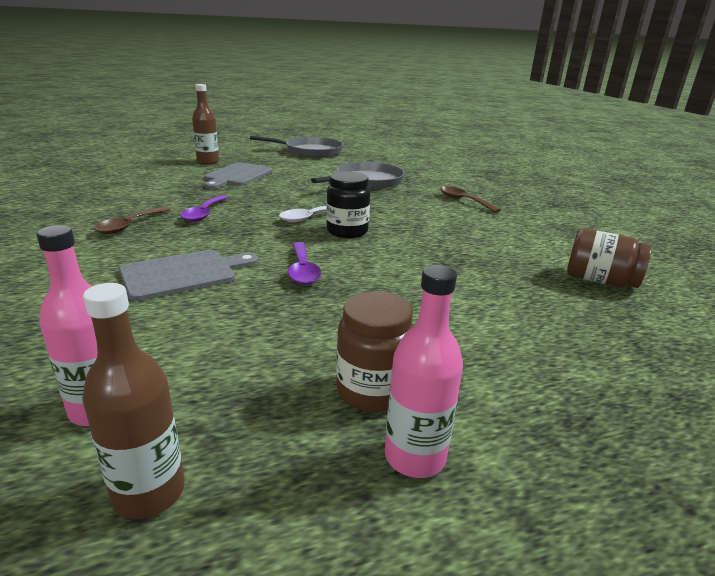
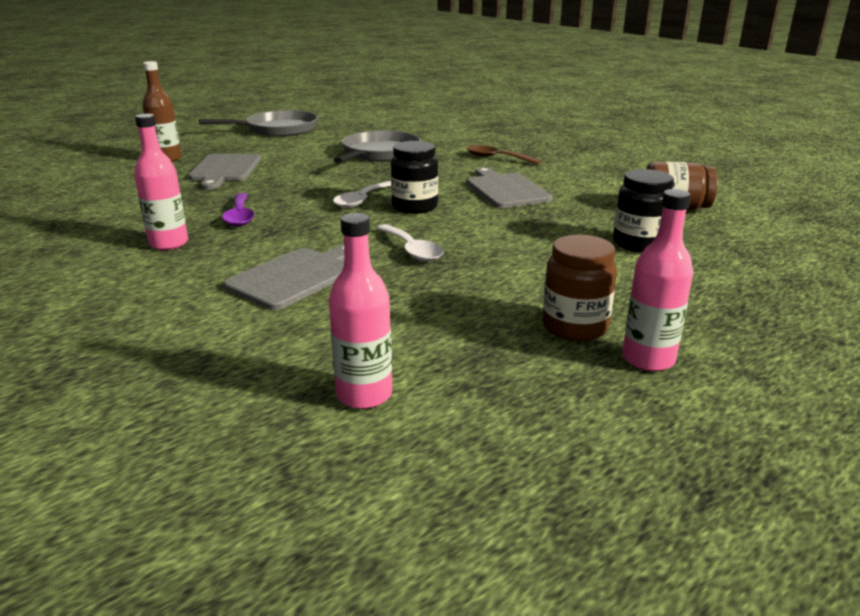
camera: 20 degrees left, 0 degrees up
brown bottle [82,283,185,519] -> none
brown spoon [94,207,171,234] -> pink bottle [134,114,188,250]
purple spoon [288,242,321,285] -> white spoon [376,224,444,262]
none -> grey cutting board [467,167,553,208]
none -> black jar [613,169,674,252]

